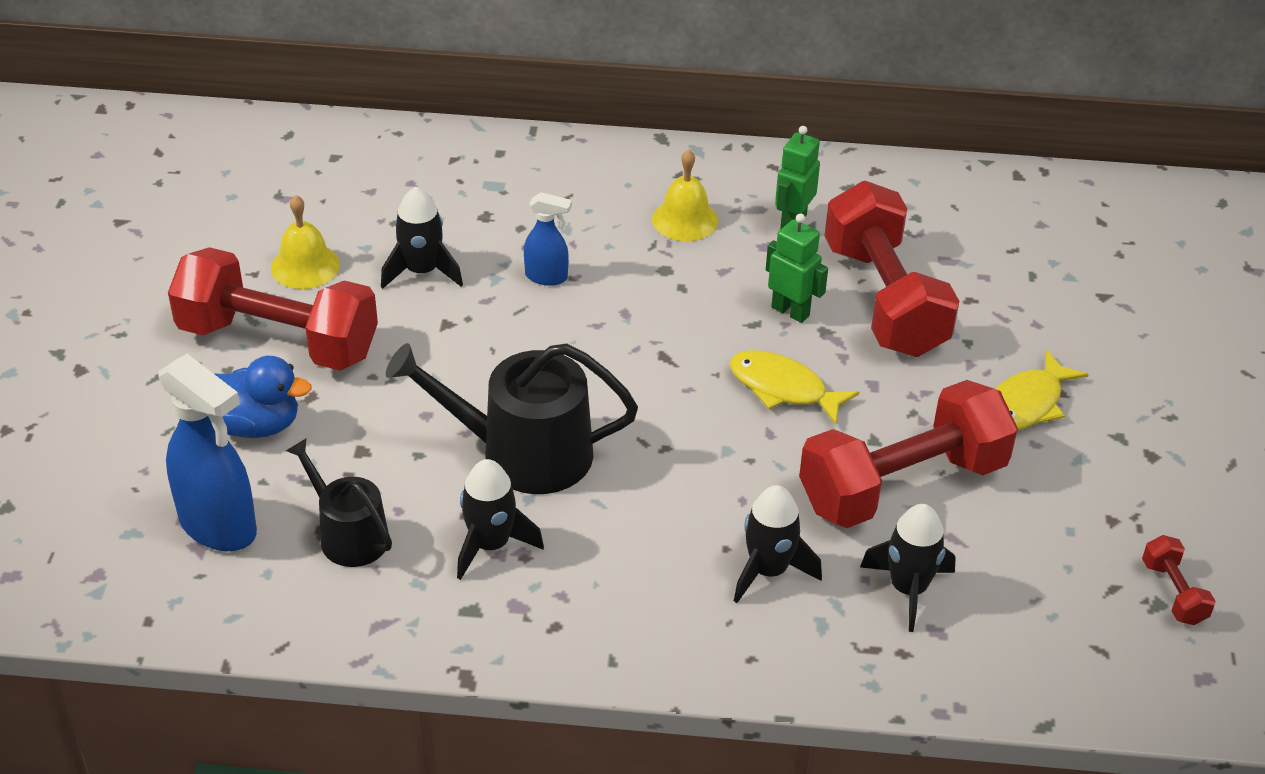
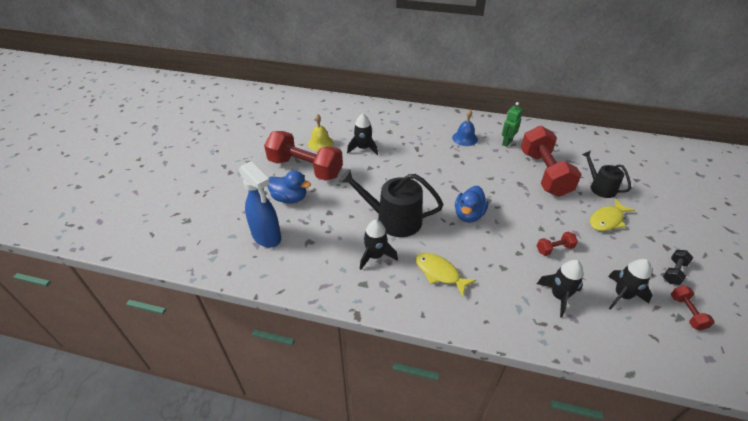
camera: 10 degrees right, 0 degrees up
black watering can [286,438,392,567] -> black watering can moved to [582,151,631,198]
blue spray bottle [524,192,572,286] -> none
yellow bell [652,149,718,241] -> blue bell [452,110,478,146]
yellow fish [729,350,859,425] -> yellow fish moved to [416,253,476,297]
black rocket [734,485,822,603] -> black rocket moved to [608,259,652,310]
green robot [766,214,828,323] -> none
red dumbbell [799,380,1018,528] -> red dumbbell [537,232,578,256], size x0.41
none -> blue duck [455,186,488,223]
none -> black dumbbell [663,250,693,285]

